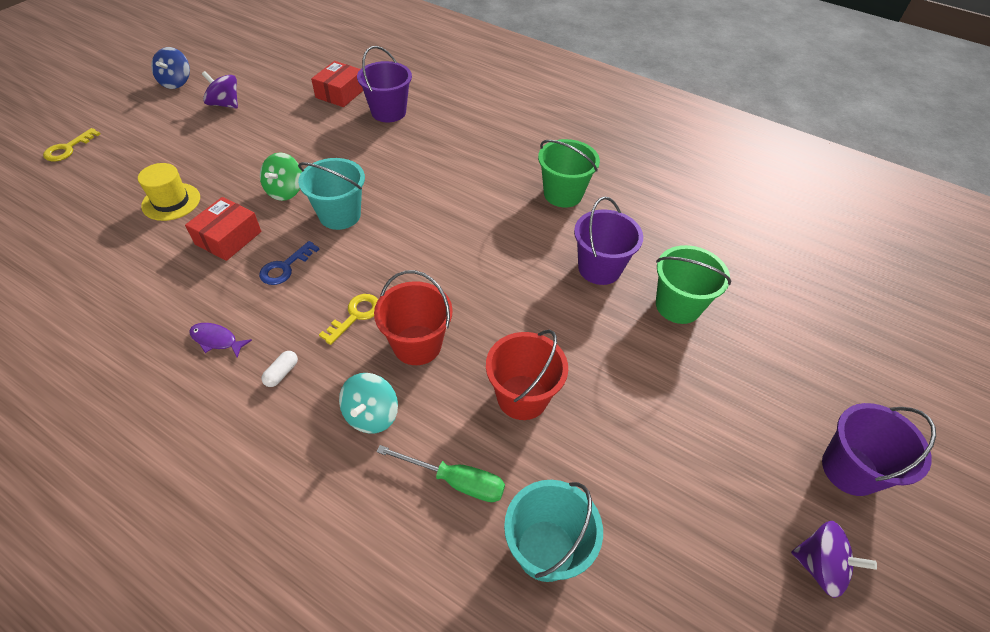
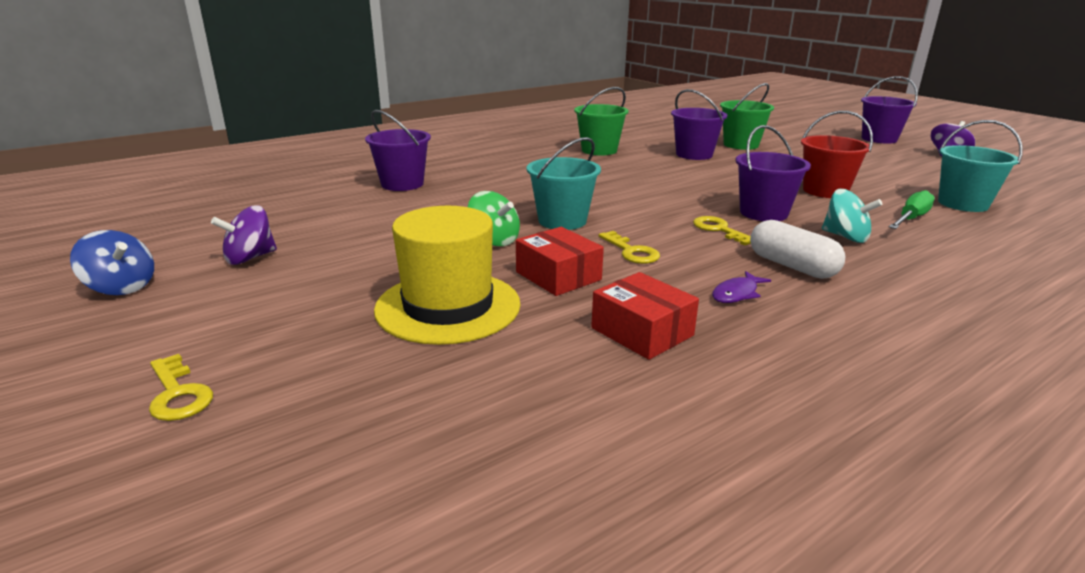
camera: 65 degrees left, 25 degrees down
yellow hat [138,163,200,221] -> yellow hat [374,206,521,345], size x1.67
blue key [259,241,319,285] -> yellow key [599,231,660,264]
white capsule [261,351,298,387] -> white capsule [750,220,845,279], size x2.04
red box [311,61,363,107] -> red box moved to [591,272,699,360]
red bucket [374,270,453,365] -> purple bucket [735,125,811,221]

